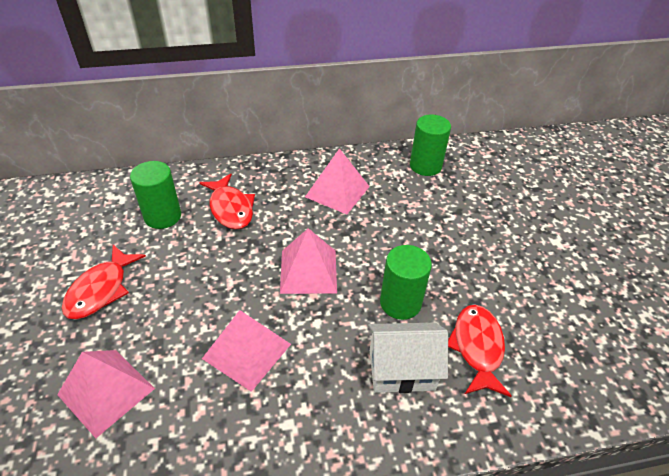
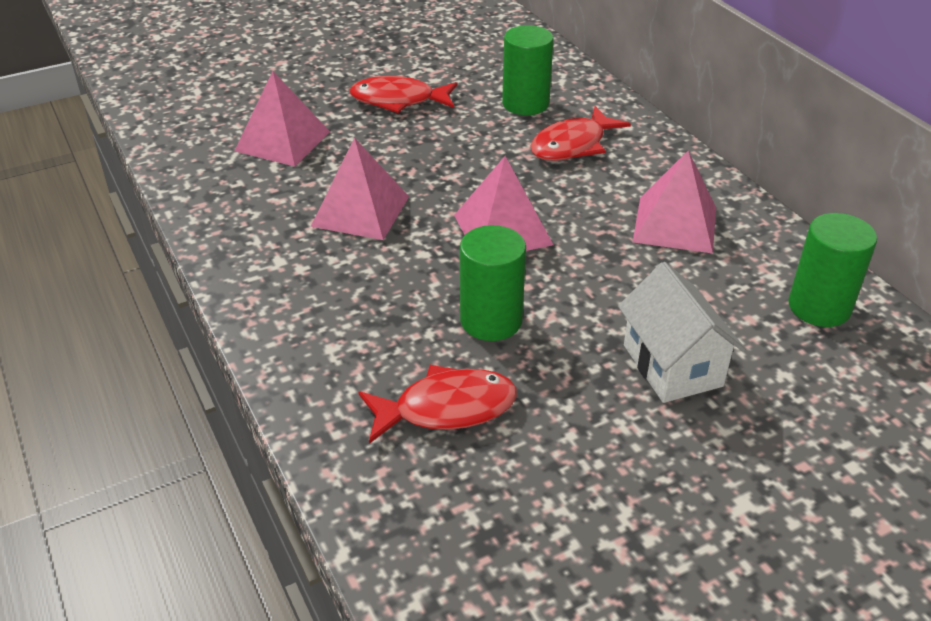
camera: 75 degrees right, 5 degrees down
white house [368,323,448,393] -> white house moved to [618,262,745,403]

